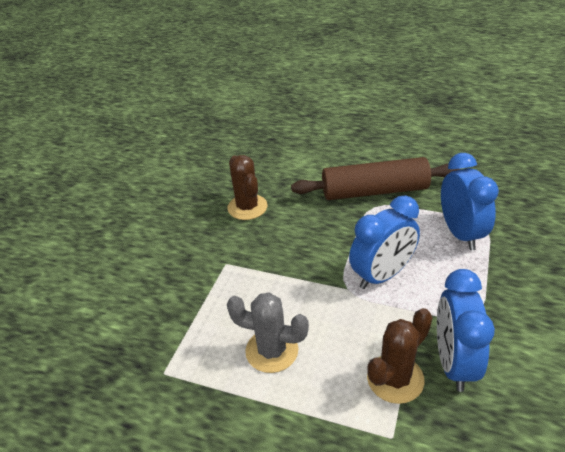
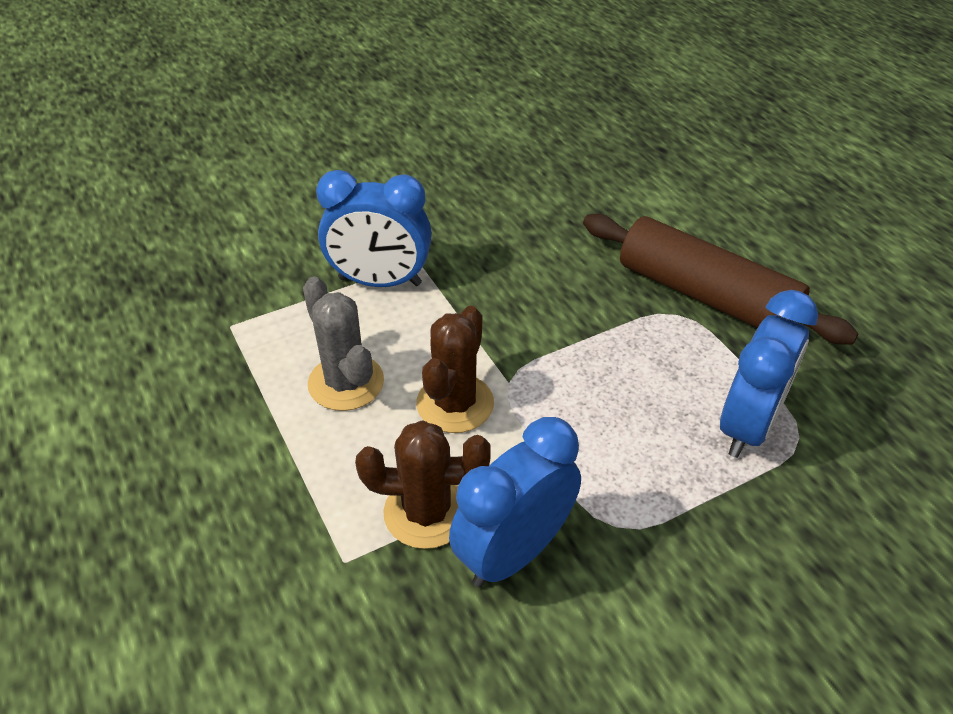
camera: 40 degrees right, 5 degrees up
brown cactus [227,155,267,220] -> brown cactus moved to [416,306,494,433]
blue clock [349,195,420,289] -> blue clock moved to [316,170,432,287]

